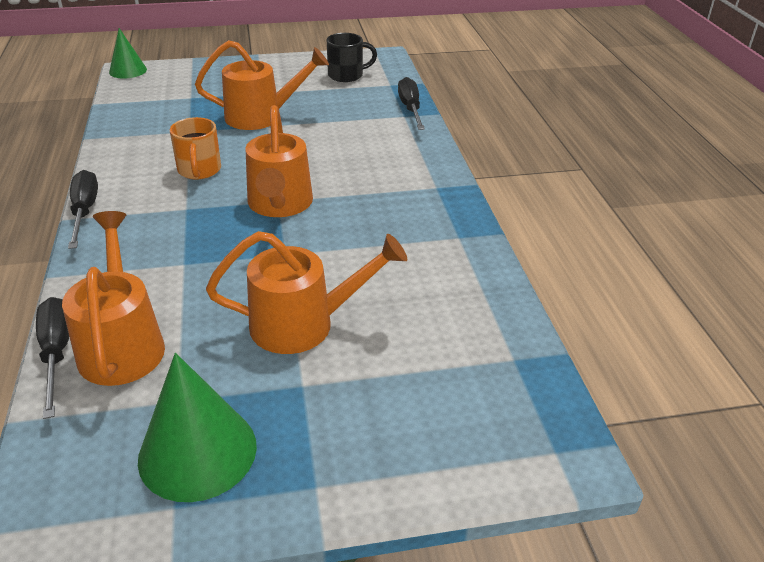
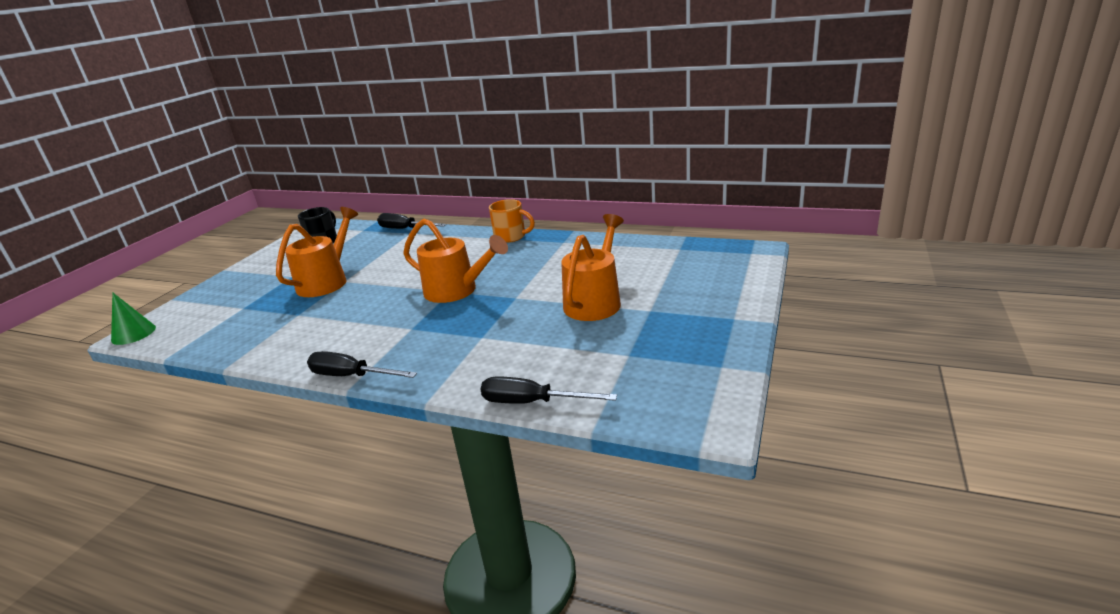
camera: 55 degrees left, 10 degrees down
orange watering can [62,211,165,386] -> none
green cone [138,353,257,502] -> none
orange mug [170,117,221,179] -> orange mug moved to [489,199,535,243]

